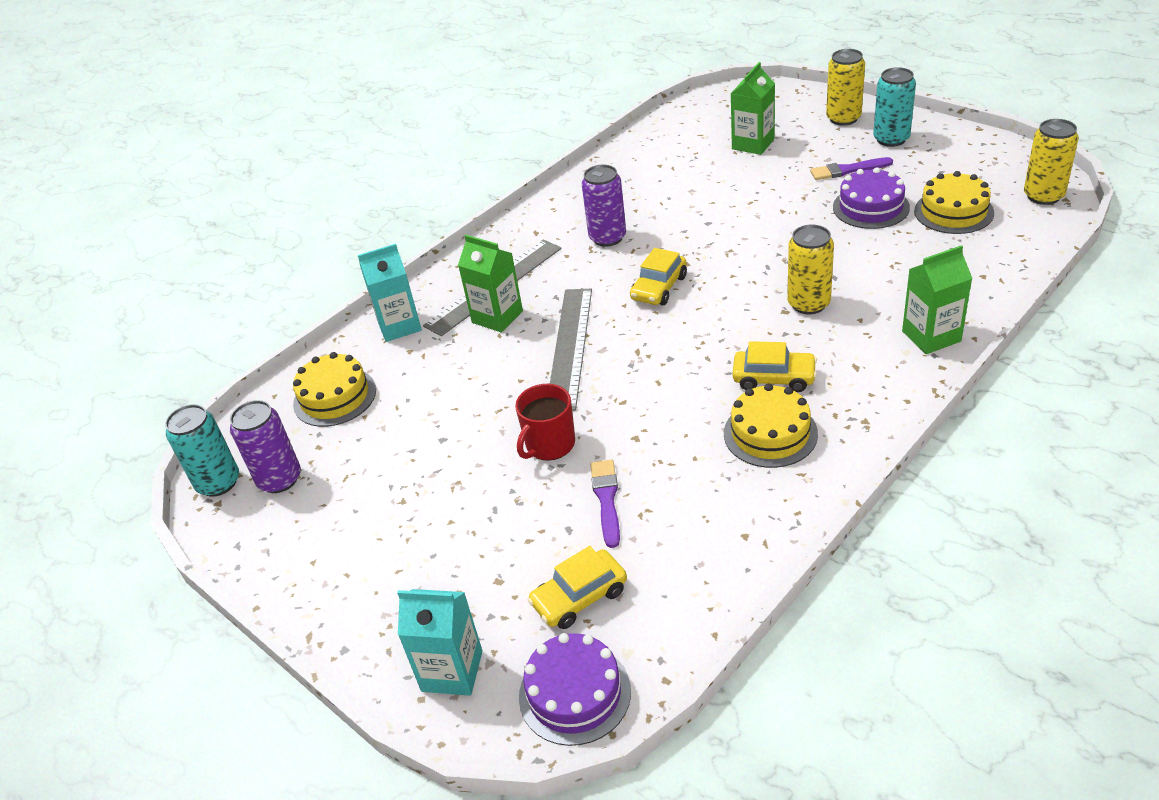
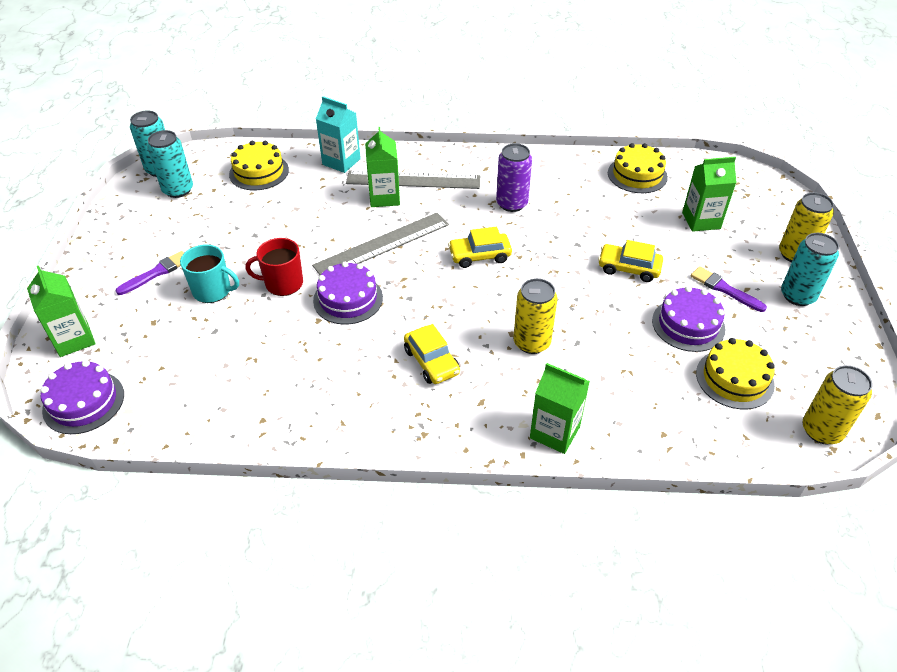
camera: 45 degrees right, 5 degrees up
purple can [230,400,301,493] -> turquoise can [147,130,193,198]
turquoise carton [397,589,483,696] -> green carton [27,266,96,357]
yellow car [528,546,627,629] -> yellow car moved to [598,240,663,282]
purple brush [590,459,620,548] -> purple brush moved to [116,251,184,295]
yellow cake [724,383,818,468] -> yellow cake moved to [608,143,668,193]
none -> turquoise mug [180,245,239,303]
none -> purple cake [313,262,383,325]

